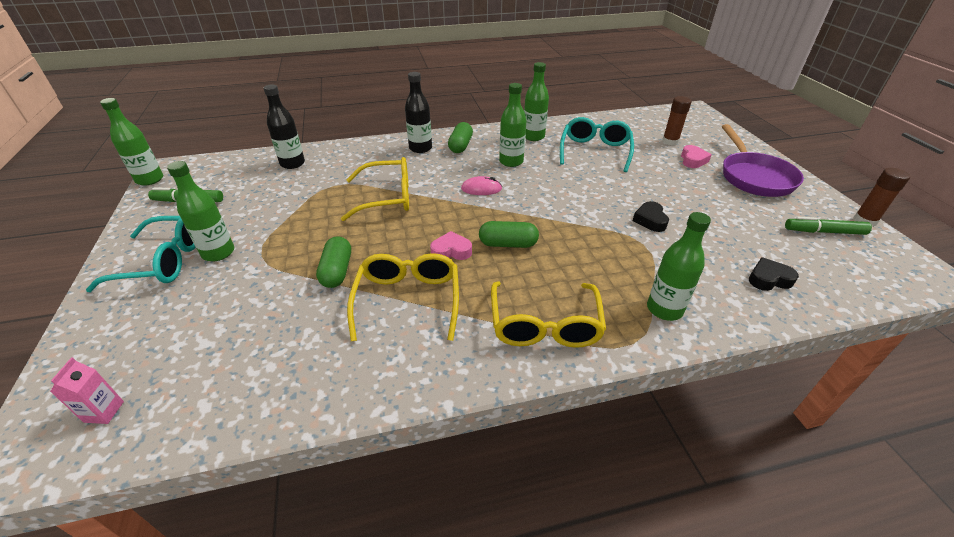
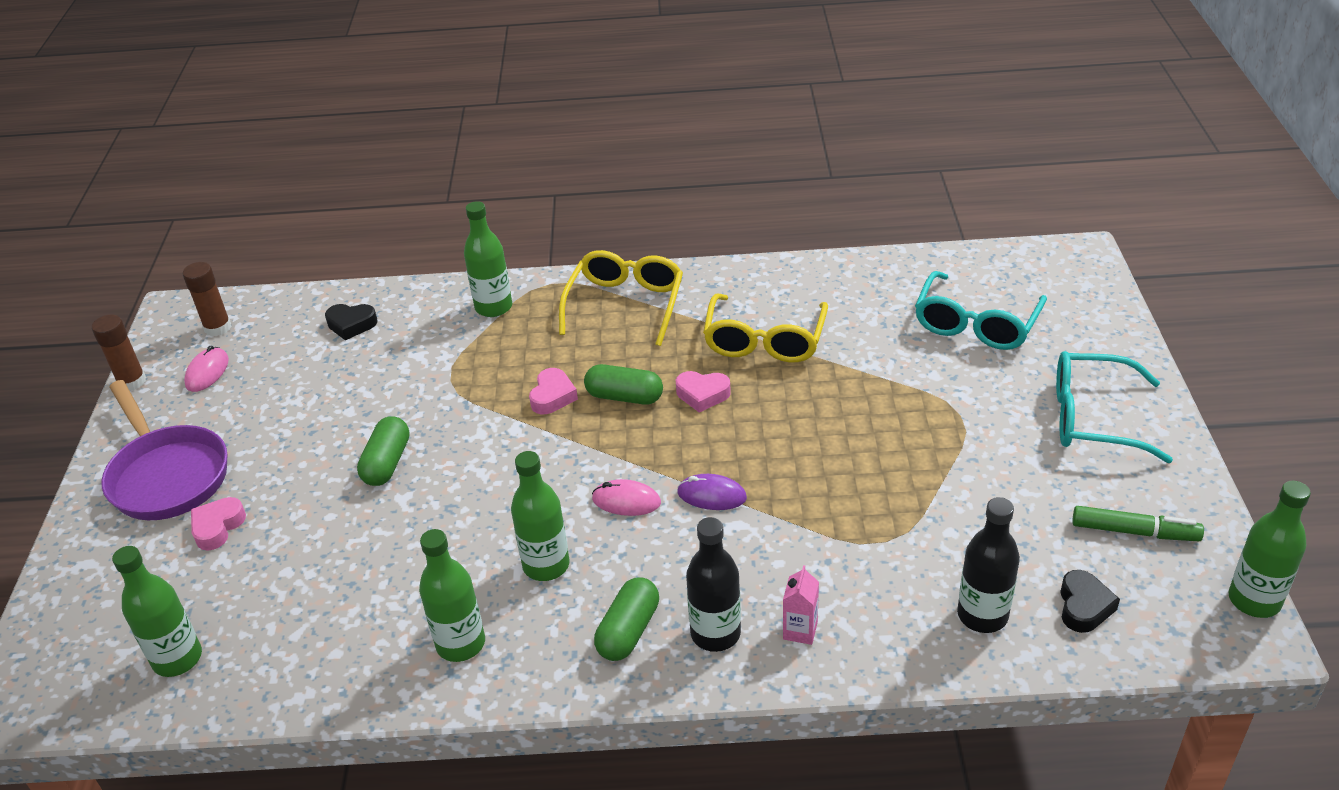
camera: 165 degrees left, 0 degrees up
pink carton [50,357,124,424] -> pink carton moved to [783,565,819,645]
green bottle [167,161,234,261] -> green bottle moved to [112,546,202,677]
green capsule [316,236,351,288] -> green capsule moved to [357,416,410,486]
yellow glasses [341,157,409,221] -> none
turquoise glasses [560,117,634,172] -> turquoise glasses moved to [915,271,1047,350]
black heart [633,201,669,232] -> black heart moved to [1060,570,1120,633]
brown glue stick [662,96,692,145] -> brown glue stick moved to [183,262,232,336]
purple pan [722,124,804,197] -> purple pan turned 135 degrees clockwise [101,380,227,520]
green marker [785,217,872,235] -> pink mouse [184,346,229,392]
none -> pink heart [529,368,578,414]
none -> purple mouse [677,474,747,510]

